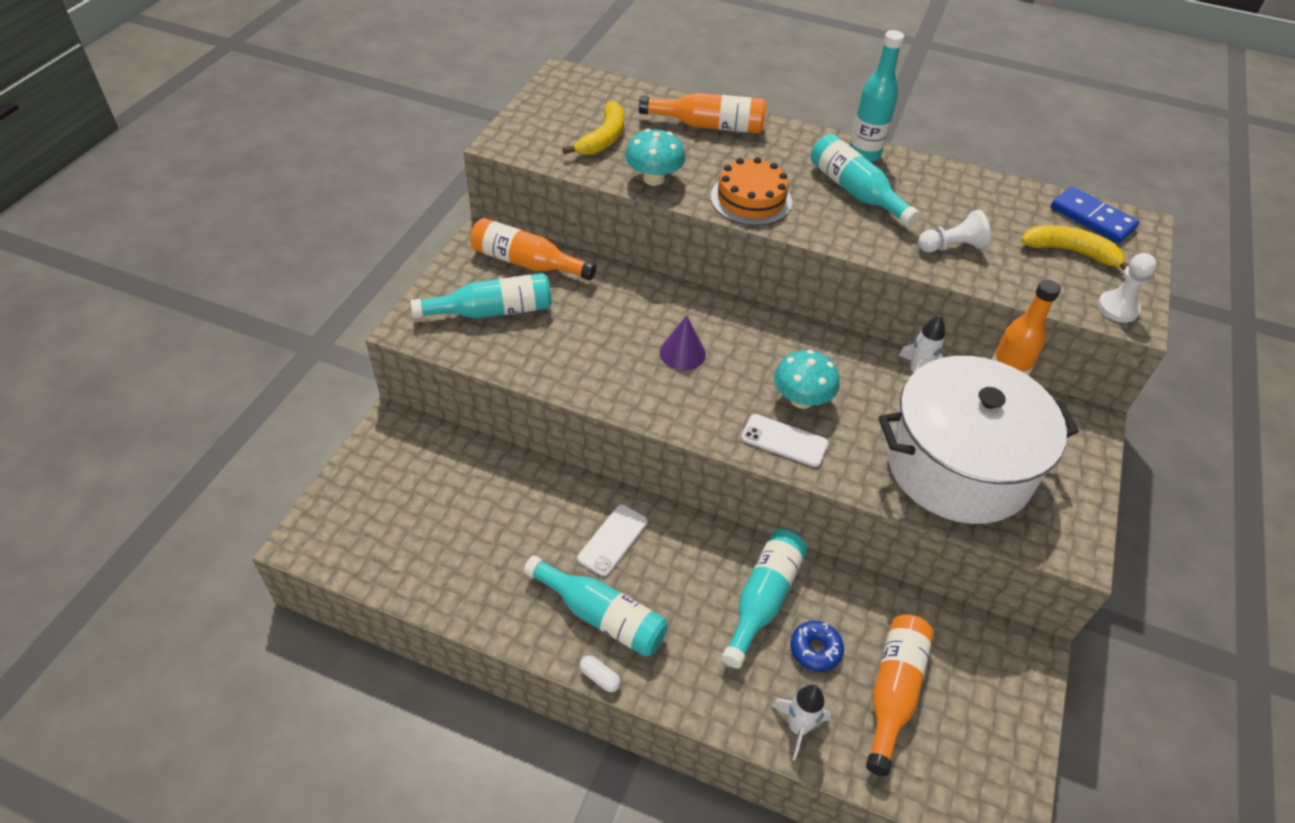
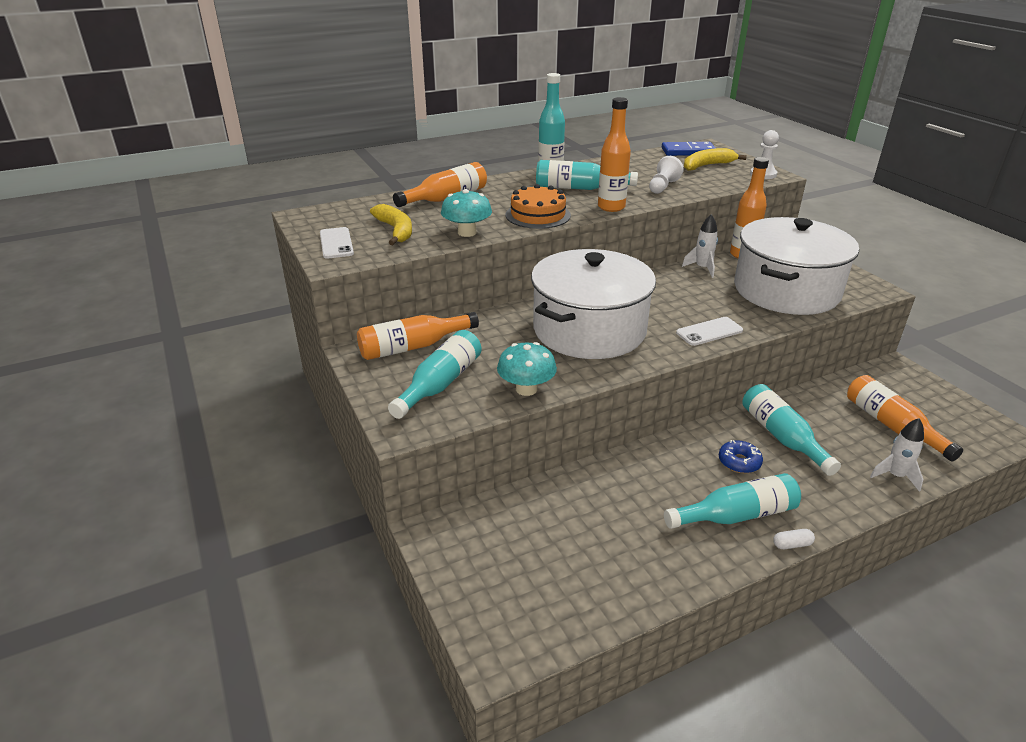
camera: 45 degrees left, 15 degrees down
white phone [577,505,648,577] -> white phone moved to [320,227,354,259]
purple cone [660,315,706,370] -> white pot [531,249,656,359]
turquoise mushroom [774,350,840,409] -> turquoise mushroom moved to [497,342,557,396]
blue donut [790,621,844,672] -> blue donut moved to [719,440,763,473]
none -> orange bottle [598,97,631,212]

